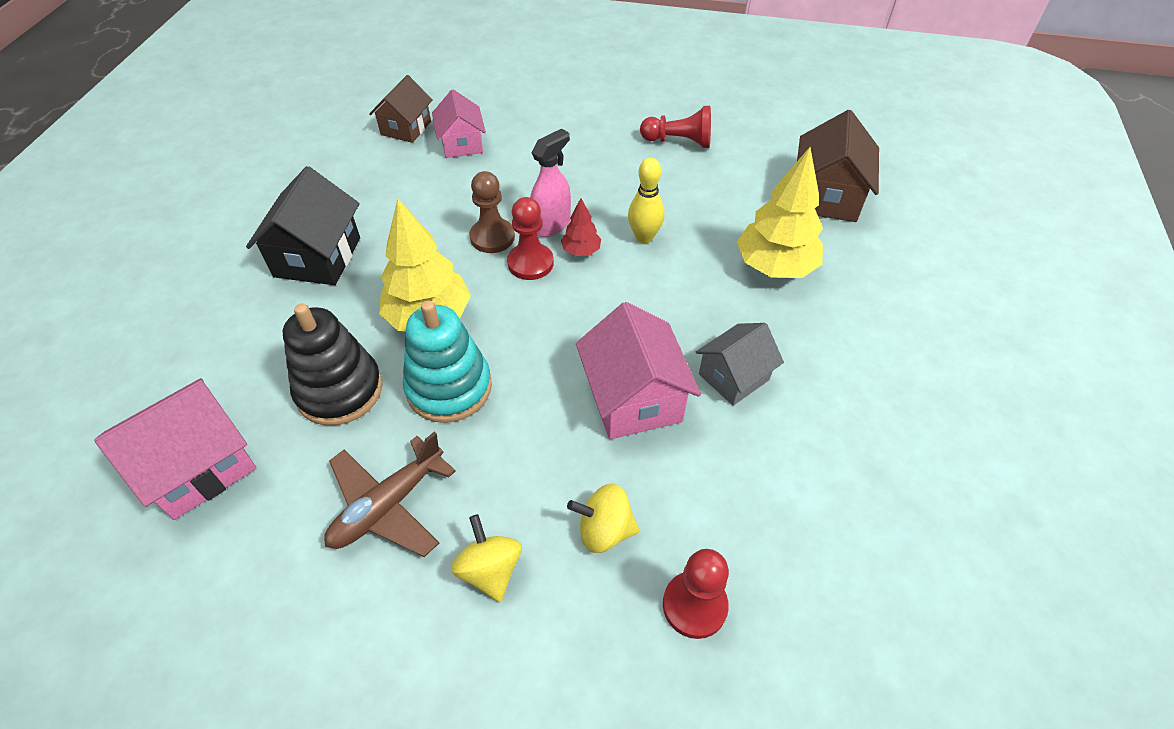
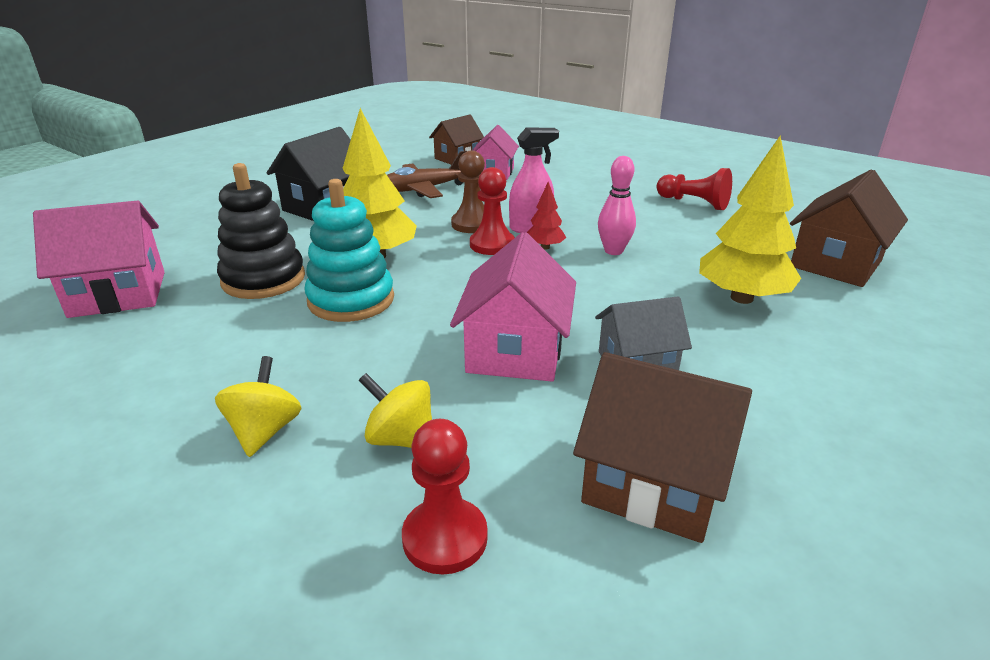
camera: 25 degrees right, 20 degrees down
brown plane [324,432,456,557] -> brown plane moved to [387,151,467,198]
yellow bowling pin [628,158,665,243] -> pink bowling pin [598,156,636,255]
none -> brown house [573,352,752,543]

